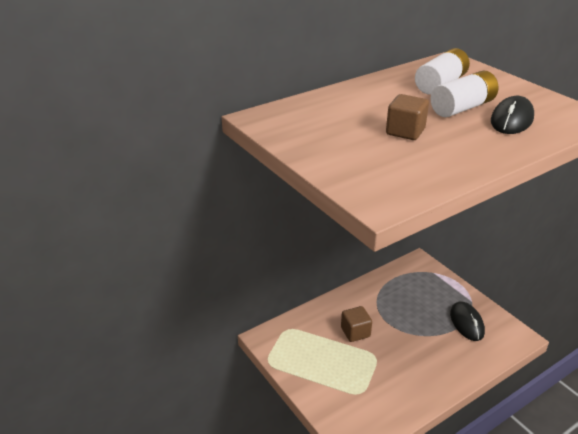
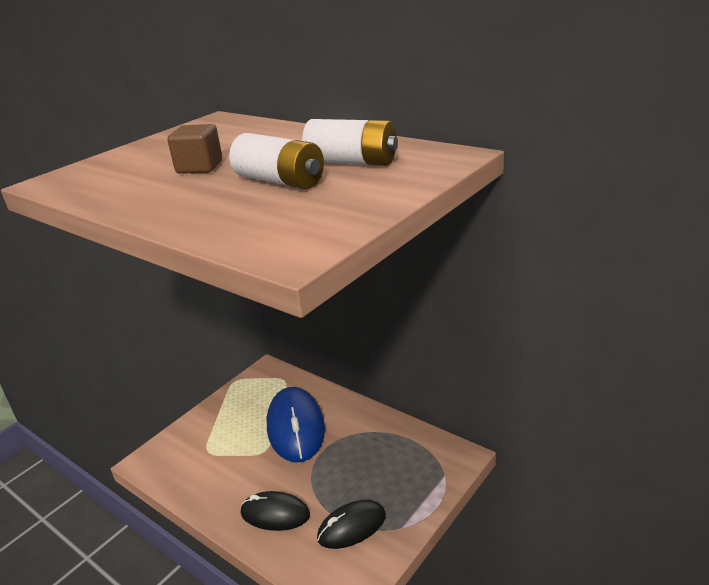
camera: 75 degrees right, 5 degrees down
brown cube [341,306,372,342] -> blue mouse [267,387,325,462]
black mouse [491,96,534,134] -> black mouse moved to [241,491,310,531]

